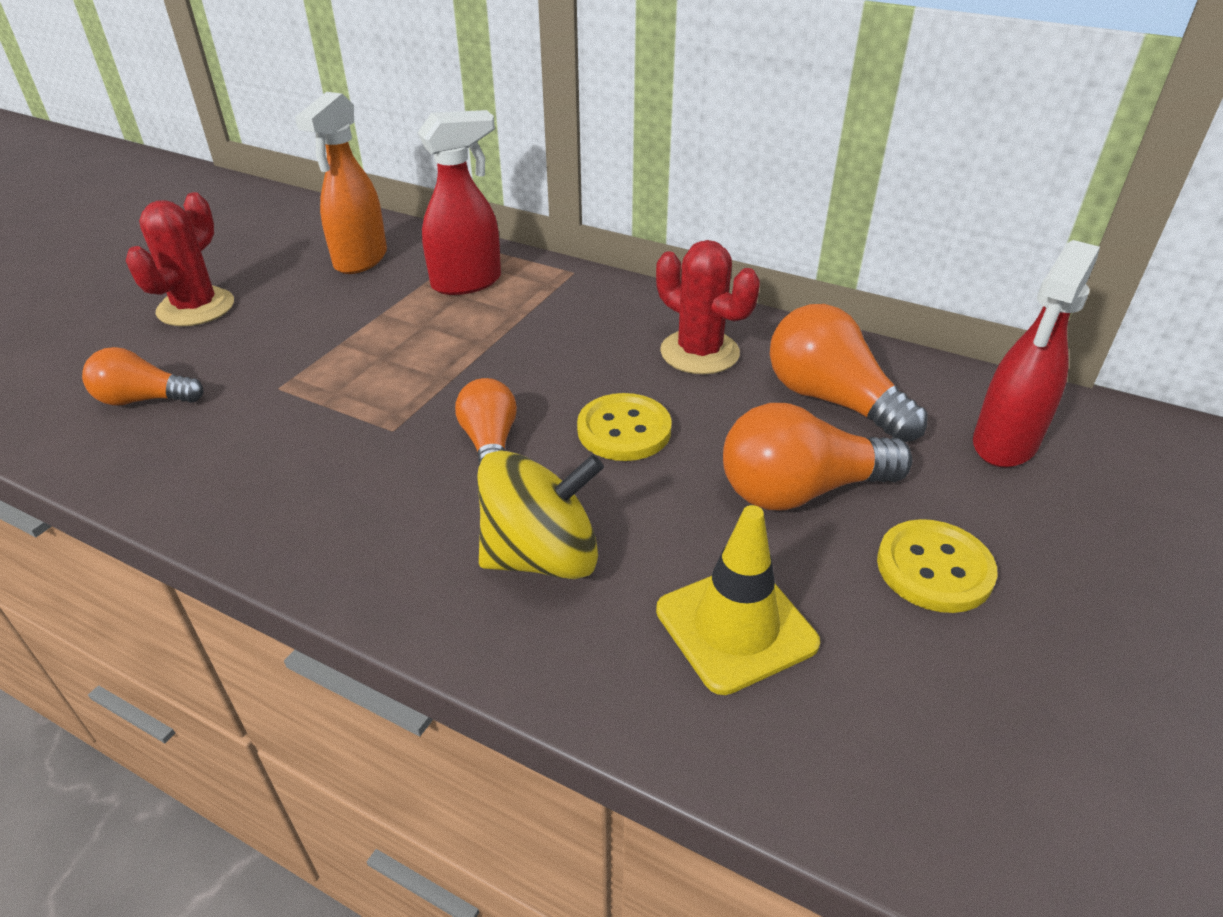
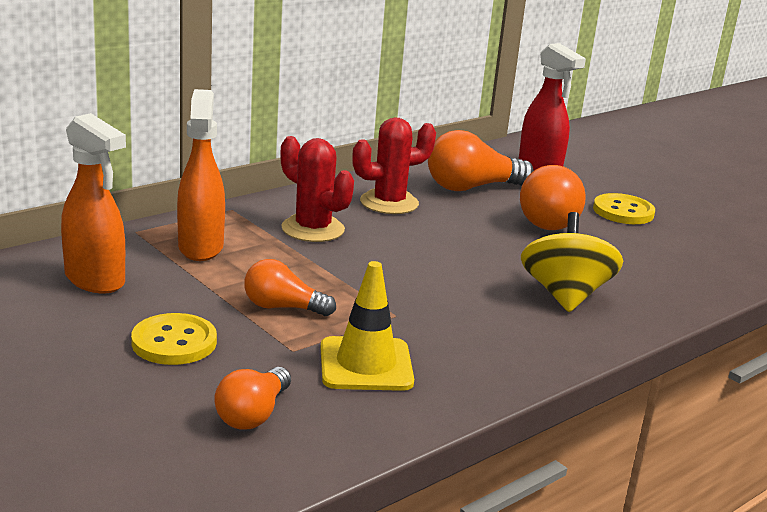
camera: 70 degrees left, 15 degrees down
red cactus [126,192,234,326] -> red cactus moved to [280,136,354,242]
red spray bottle [418,110,501,295] -> orange spray bottle [177,89,225,261]
orange light bulb [455,378,517,465] -> orange light bulb moved to [244,259,336,316]
yellow button [577,393,672,461] -> yellow button moved to [131,313,217,365]
yellow traffic cone [656,505,820,695] -> yellow traffic cone moved to [320,261,414,391]

